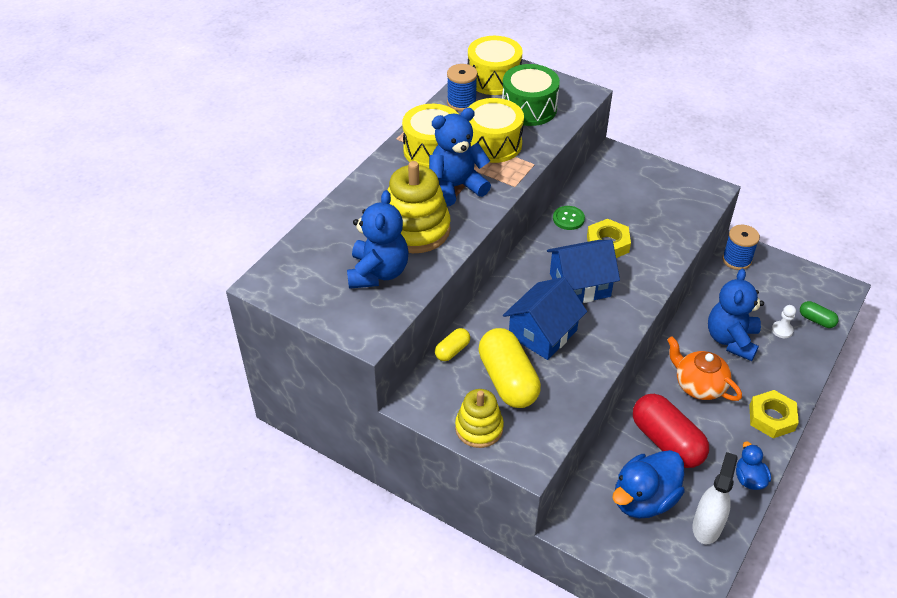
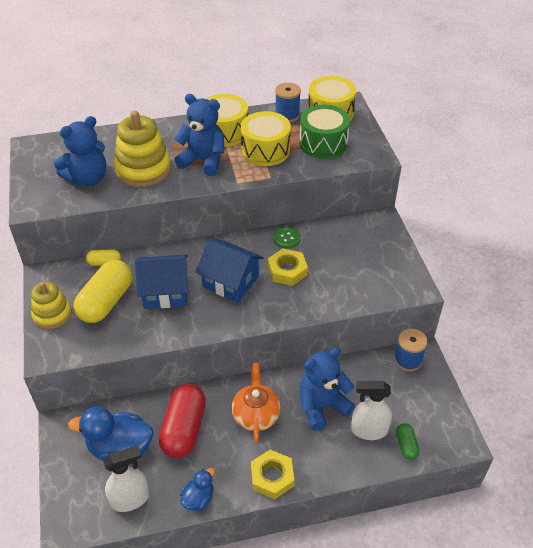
camera: 45 degrees right, 0 degrees up
white pawn [772,305,796,338] -> white spray bottle [351,381,392,440]

